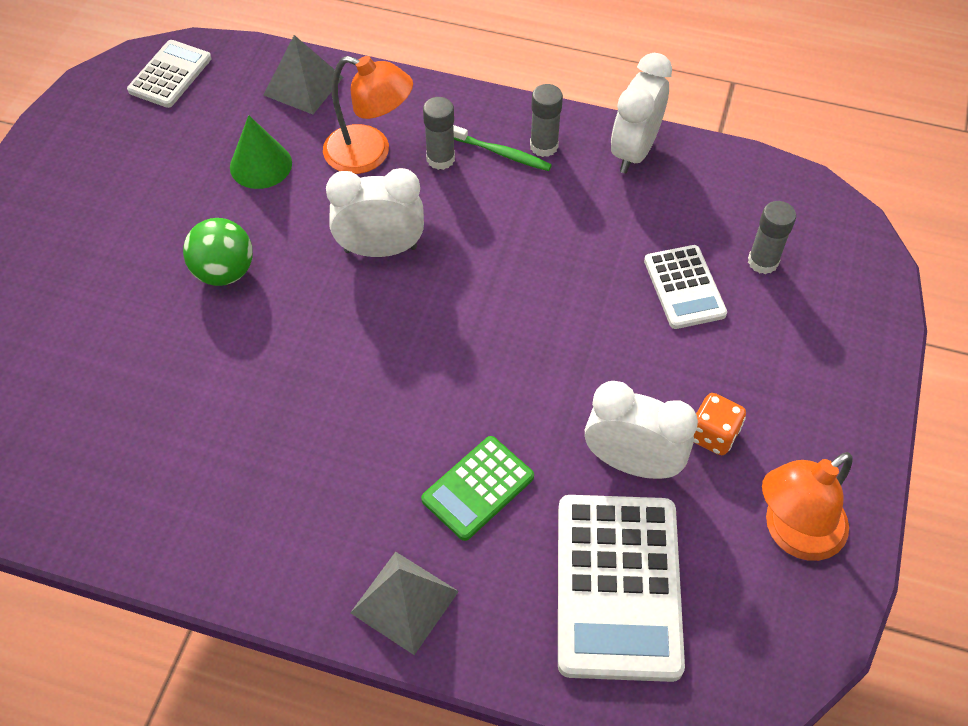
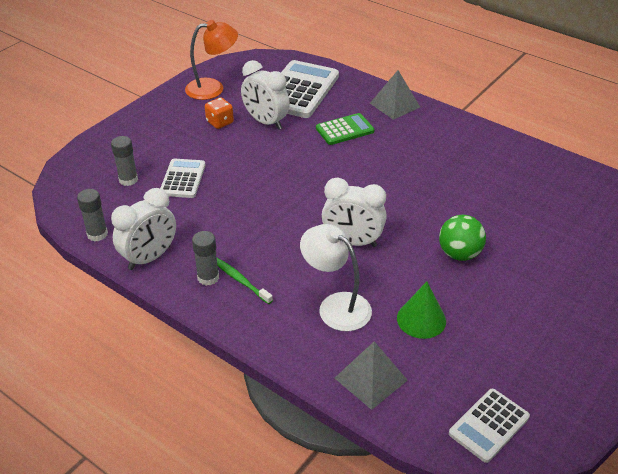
camera: 160 degrees left, 15 degrees down
orange lamp [323,56,413,174] -> white lamp [300,224,372,331]
grey glue stick [423,97,455,170] -> grey glue stick moved to [77,189,108,242]

